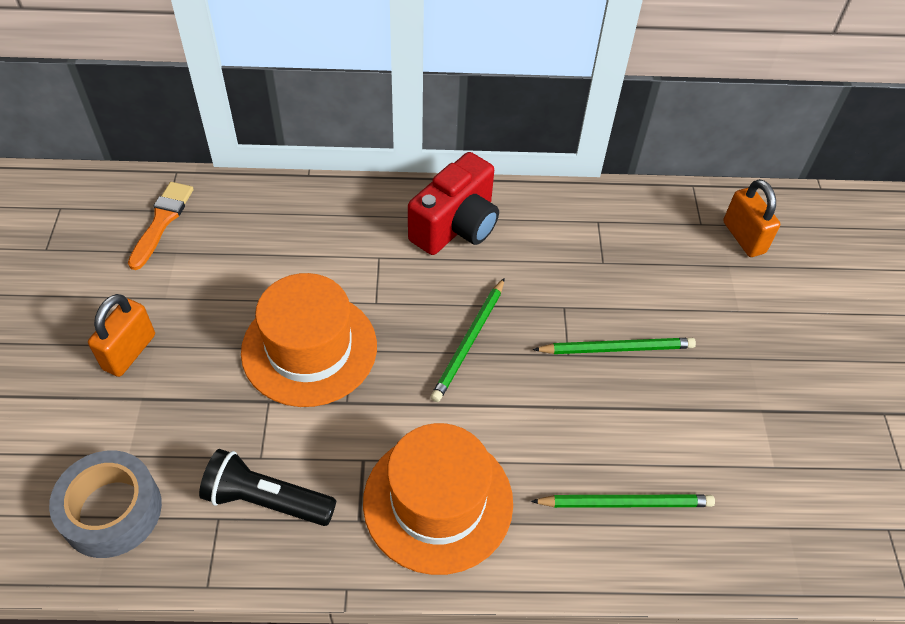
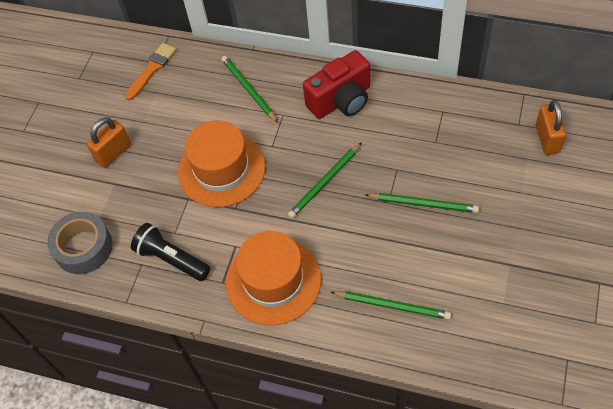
camera: 25 degrees right, 5 degrees up
none -> green pencil [221,56,278,123]

